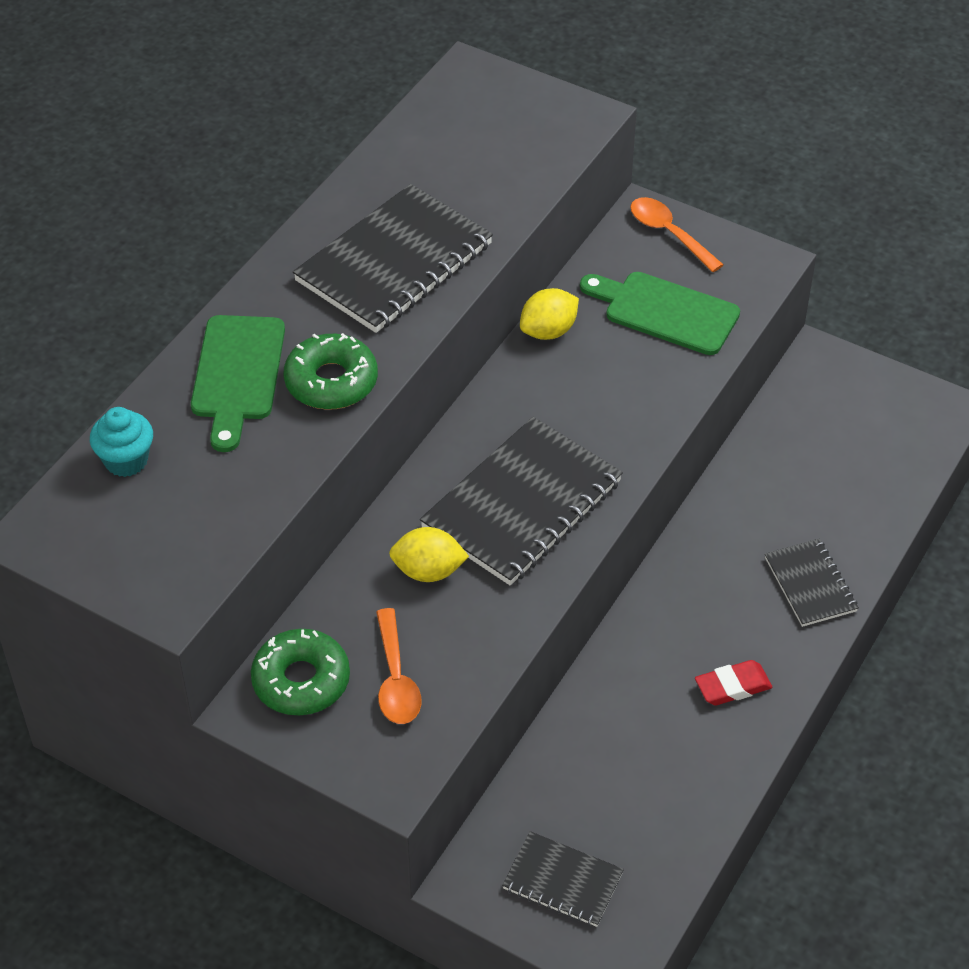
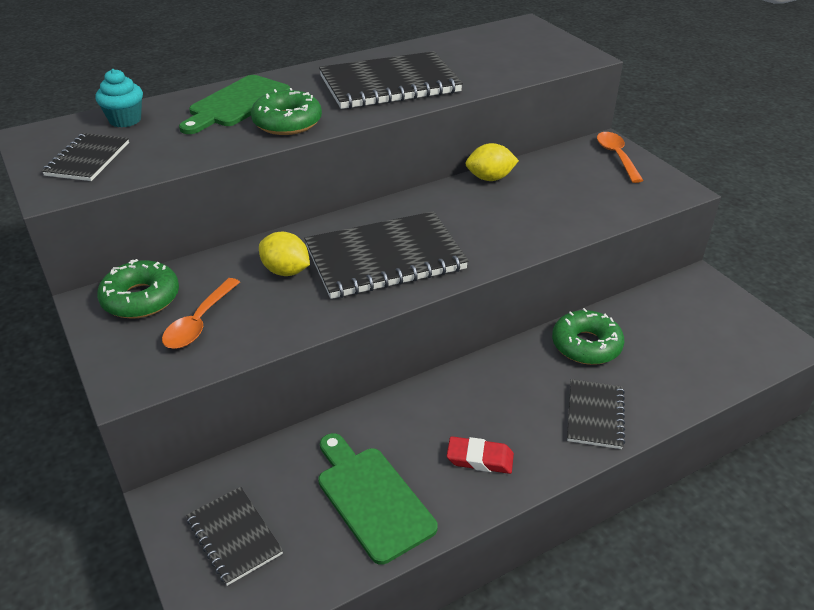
camera: 30 degrees right, 10 degrees down
green cutting board [580,272,740,355] -> green cutting board moved to [318,433,438,565]
none -> black notebook [42,133,129,181]
none -> green donut [552,308,624,365]

